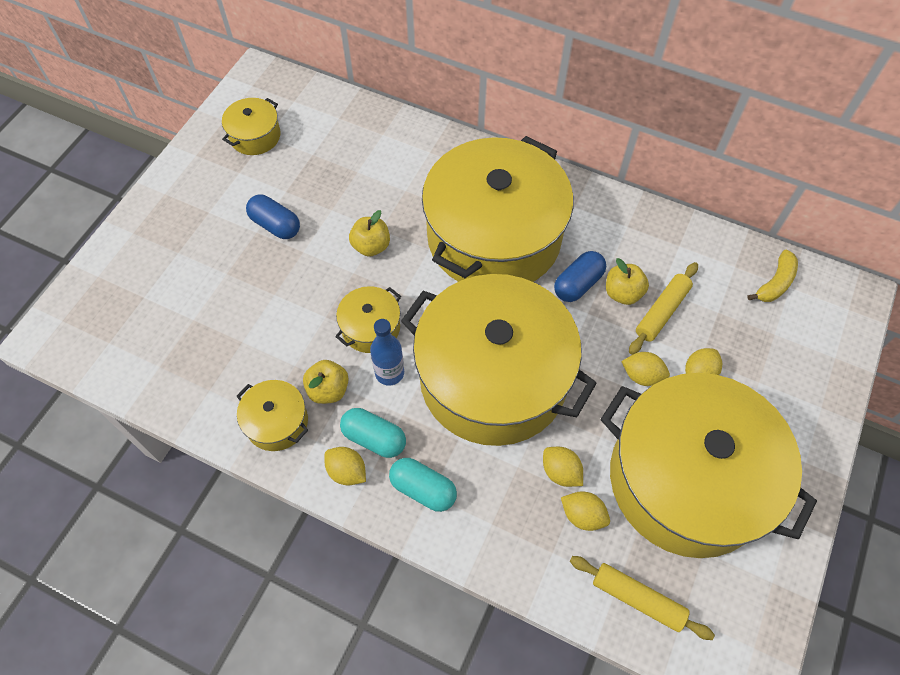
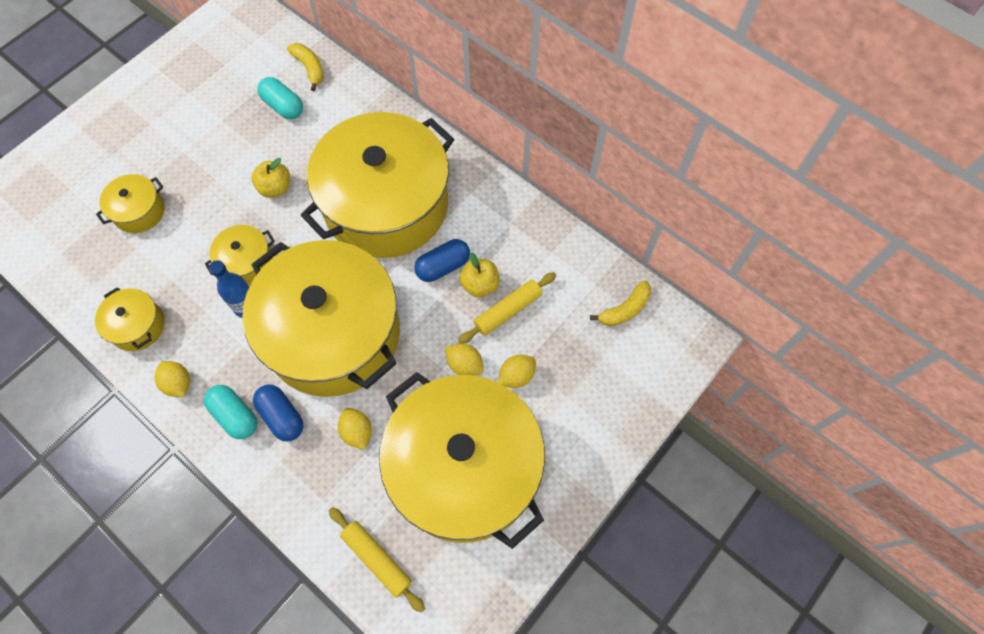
camera: 15 degrees right, 5 degrees up
yellow pot [222,98,281,155] -> yellow pot moved to [96,174,165,233]
blue capsule [246,195,300,239] -> blue capsule moved to [253,385,304,441]
yellow apple [303,360,349,404] -> none
turquoise capsule [340,408,406,458] -> turquoise capsule moved to [257,77,303,119]
yellow lemon [561,491,610,531] -> none
none -> yellow banana [287,43,324,91]

